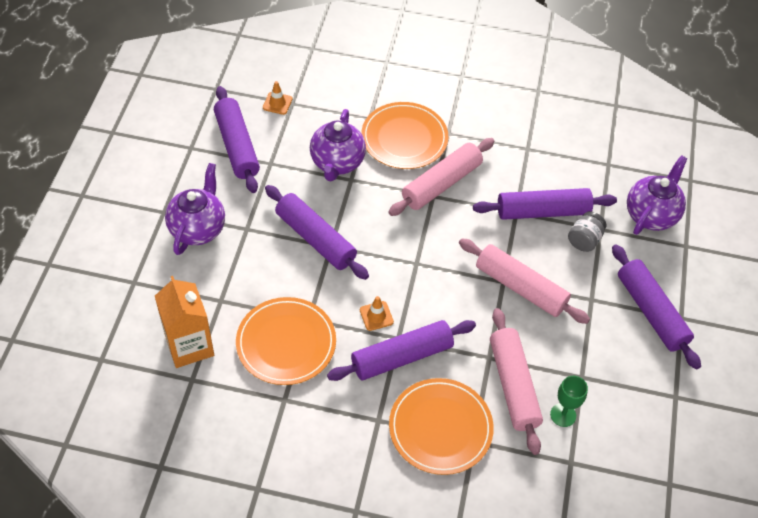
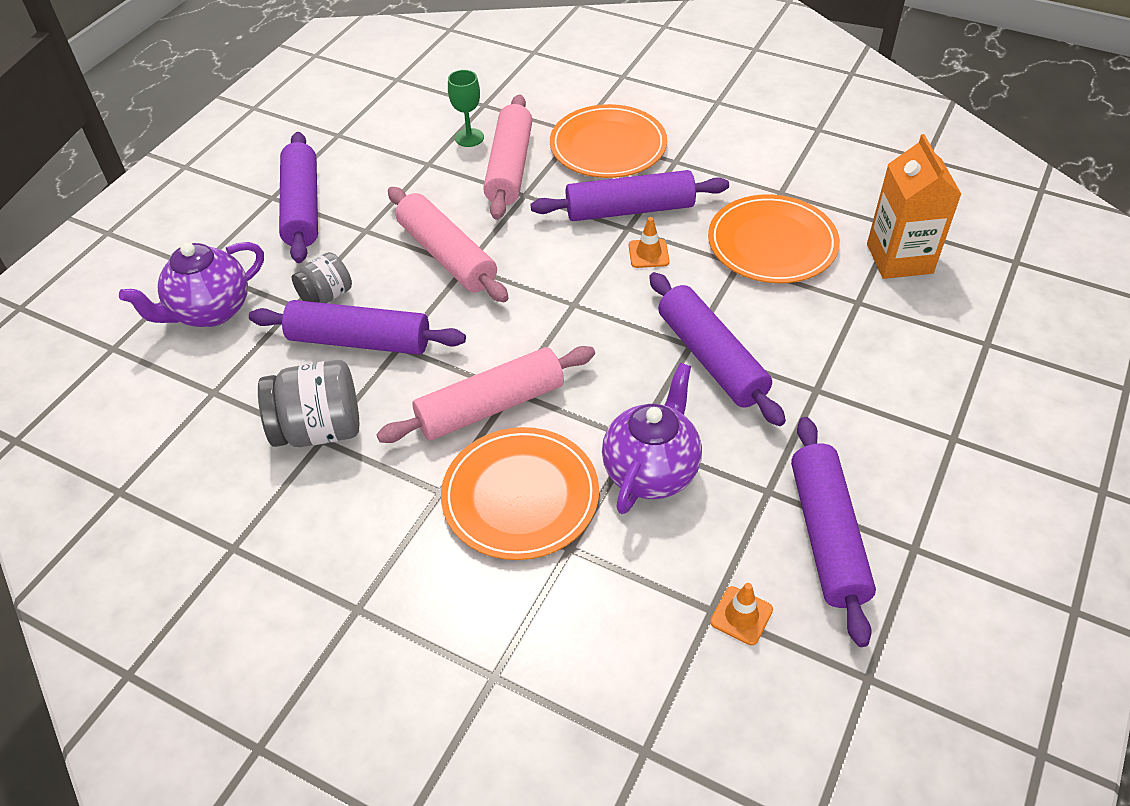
camera: 160 degrees left, 5 degrees down
purple teapot [165,163,225,255] -> none
none -> grey jar [258,360,359,447]

